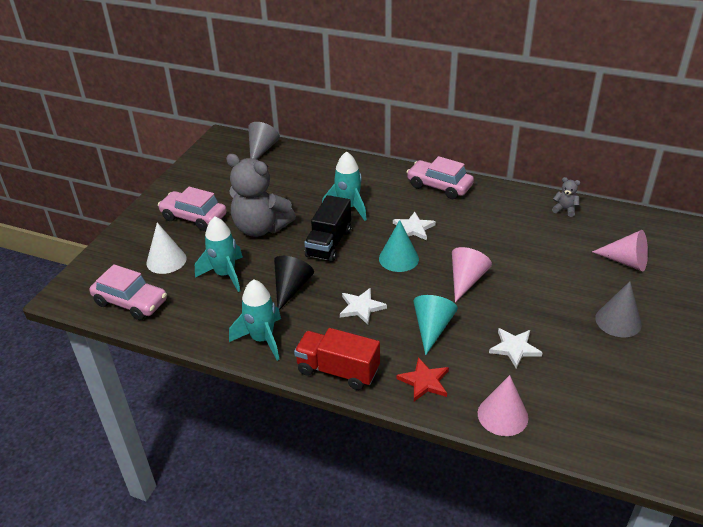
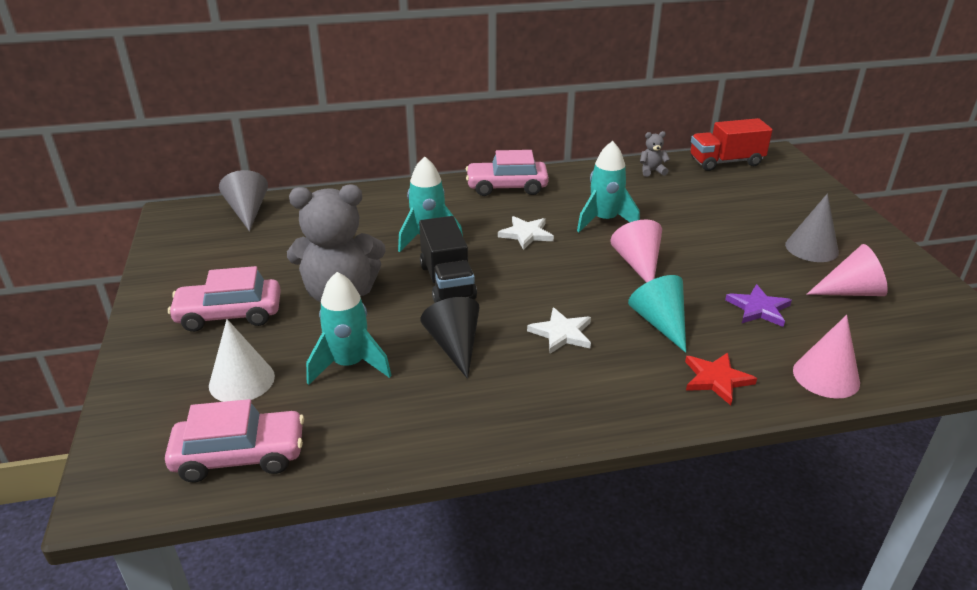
camera: 35 degrees left, 5 degrees down
turquoise rocket [229,279,281,361] -> turquoise rocket moved to [577,141,640,232]
red truck [294,328,380,390] -> red truck moved to [691,118,773,171]
turquoise cone [379,220,419,272] -> none
white star [489,328,543,369] -> purple star [725,284,792,327]
pink cone [592,230,648,271] -> pink cone moved to [806,244,888,296]

